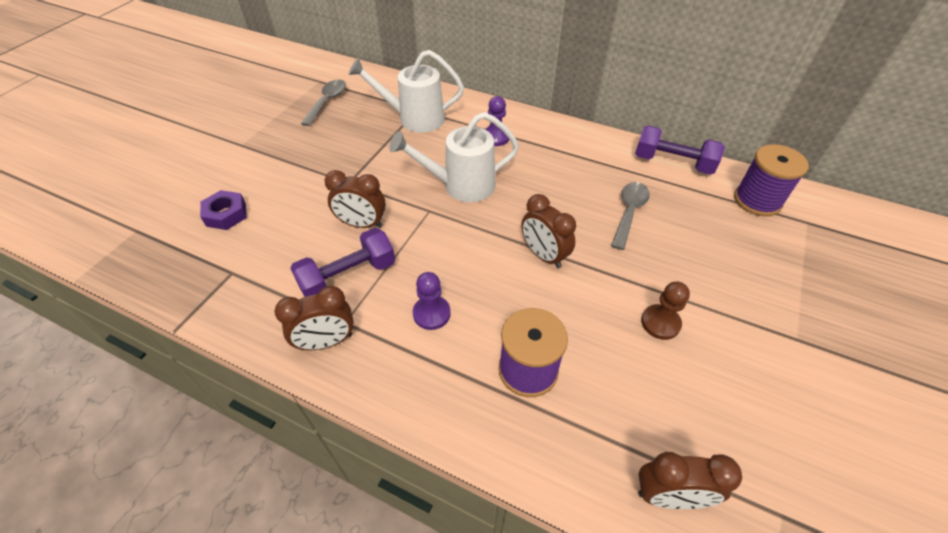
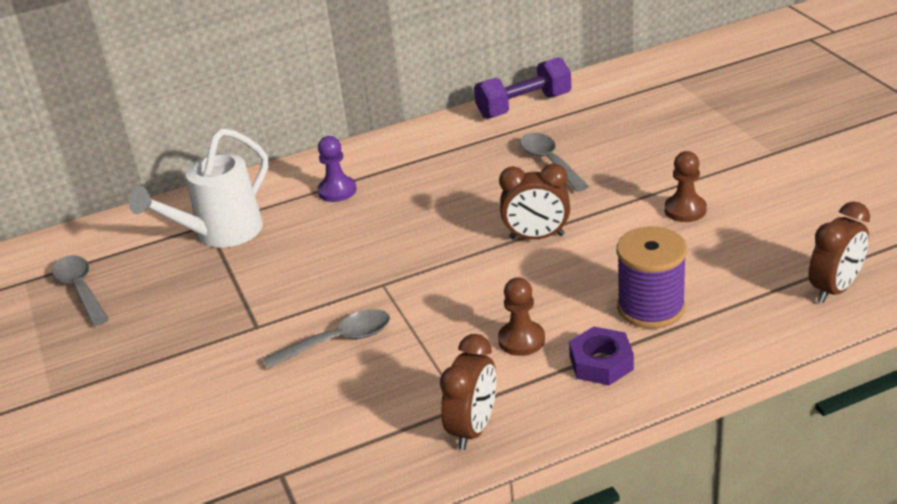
camera: 45 degrees left, 15 degrees down
purple nut [200,190,247,230] -> purple nut moved to [569,326,634,385]
purple dumbbell [290,228,395,297] -> none
brown clock [324,170,386,228] -> grey spoon [263,309,390,369]
white watering can [389,112,519,202] -> none
purple pawn [413,272,451,330] -> brown pawn [498,277,545,356]
purple spool [734,144,809,217] -> none

